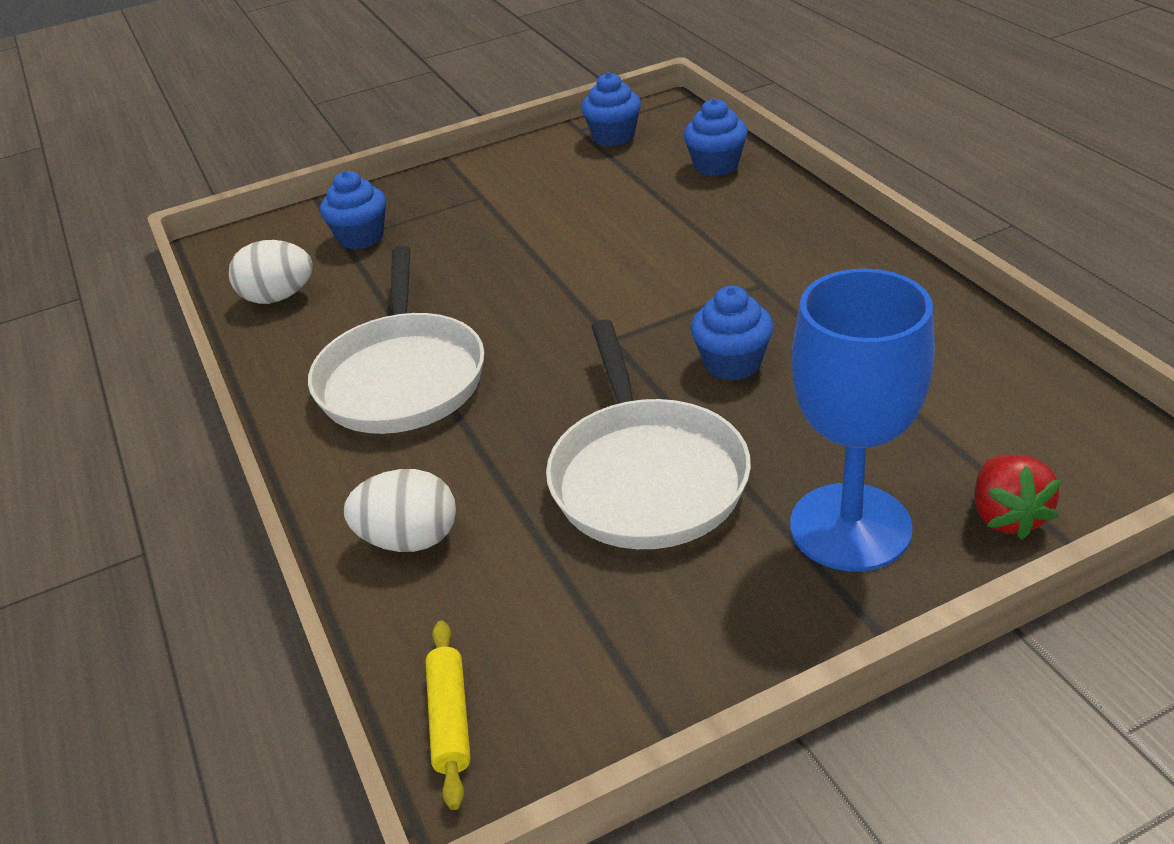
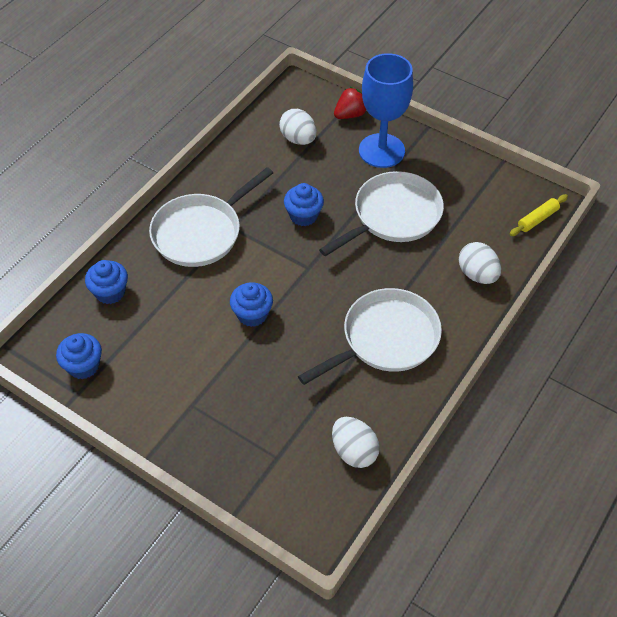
camera: 125 degrees left, 15 degrees up
blue cupcake [320,171,386,249] -> blue cupcake moved to [230,282,273,327]
none -> white pan [149,167,273,267]
none -> white egg [279,109,317,145]

